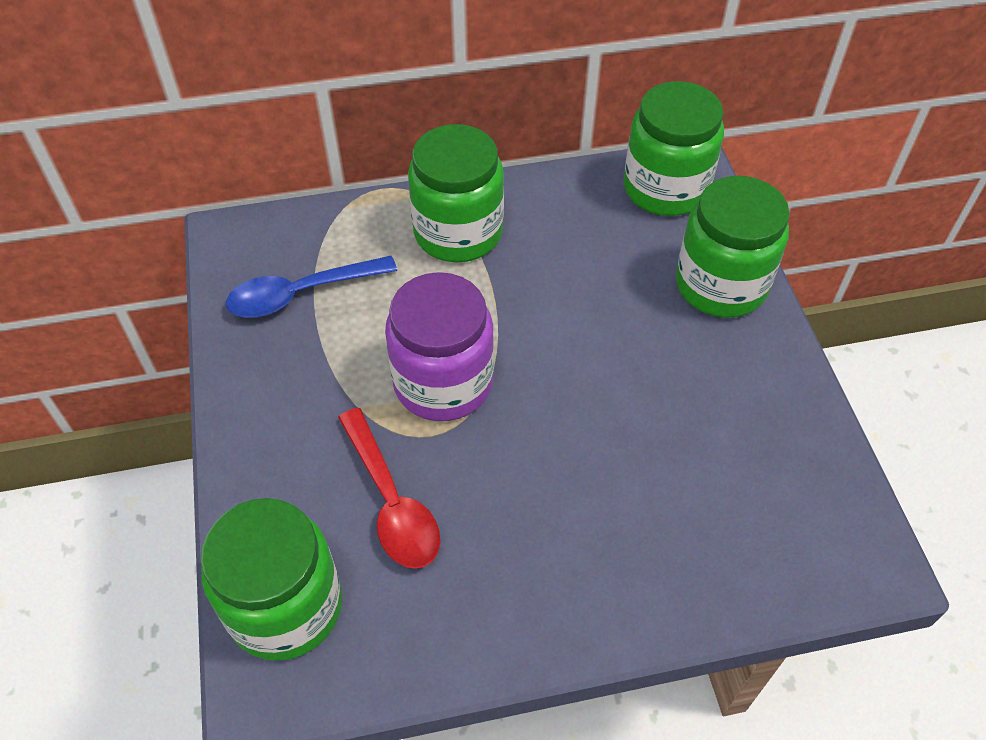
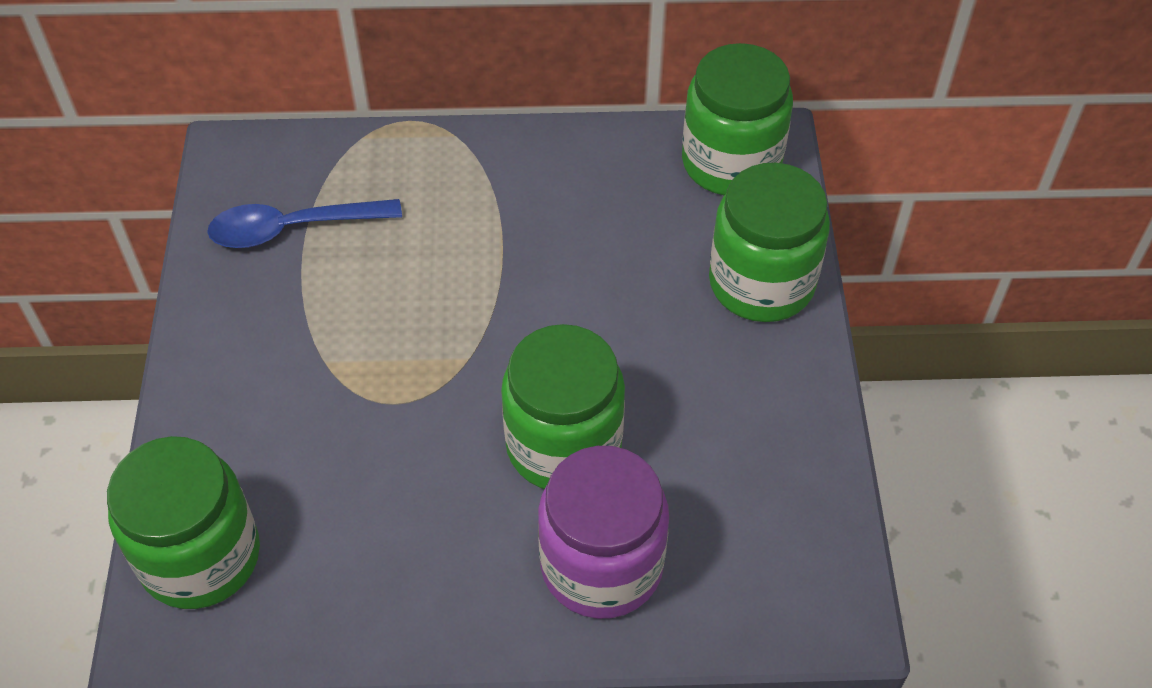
camera: 10 degrees right, 0 degrees up
red spoon [338,408,440,569] -> none
purple jar [385,272,494,421] -> purple jar moved to [538,446,669,619]
green jar [408,124,504,262] -> green jar moved to [501,324,625,489]

